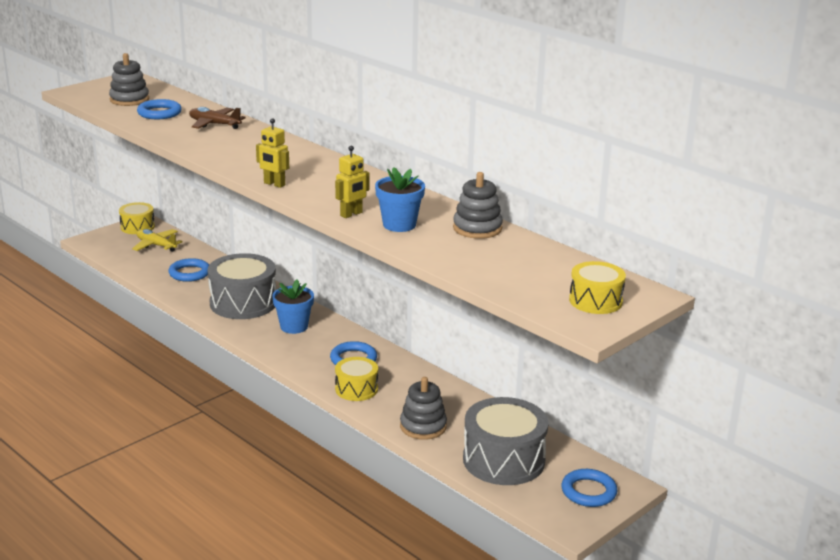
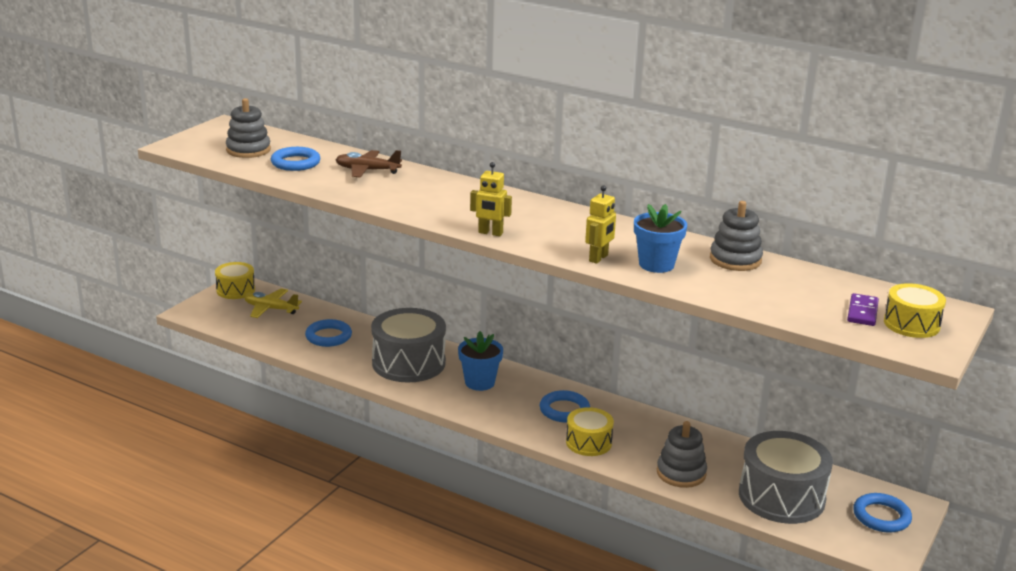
camera: 15 degrees left, 0 degrees up
none -> purple domino [847,293,879,326]

